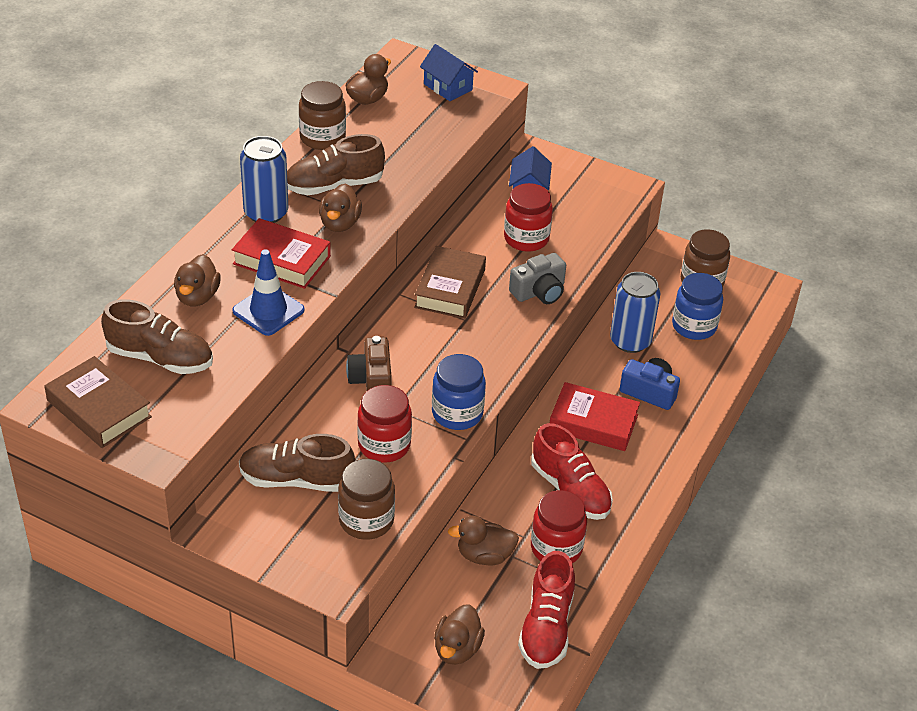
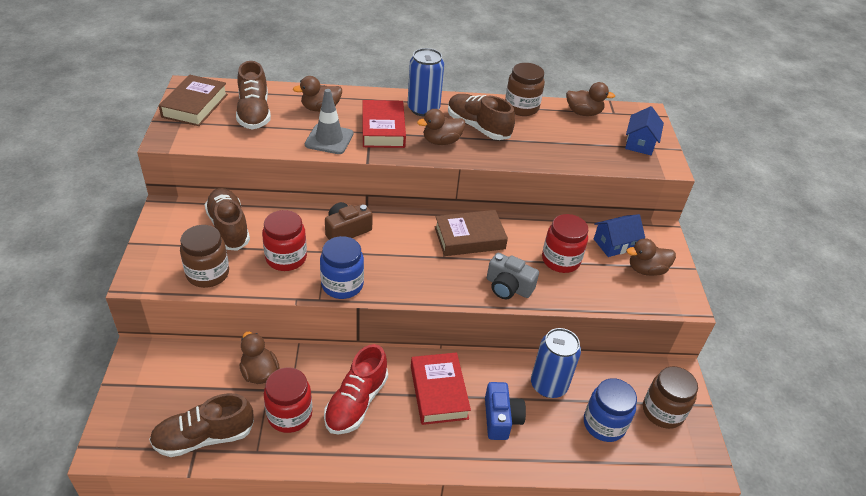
camera: 60 degrees right, 0 degrees up
blue traffic cone [232,249,305,336] -> grey traffic cone [305,89,353,154]
brown duck [434,604,485,665] -> brown duck moved to [626,239,676,276]
red shoe [518,551,575,669] -> brown shoe [149,393,254,457]

